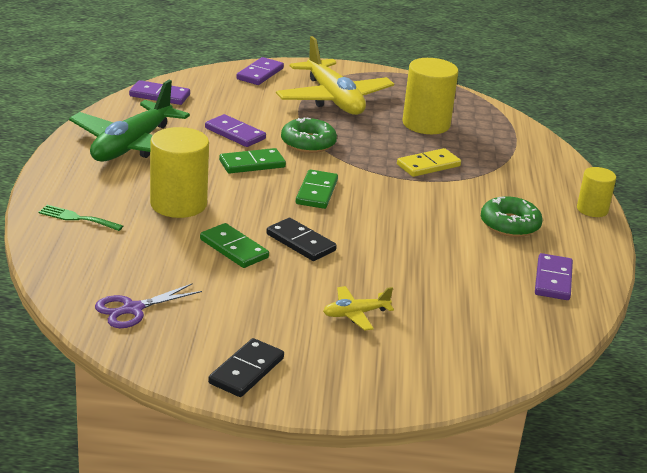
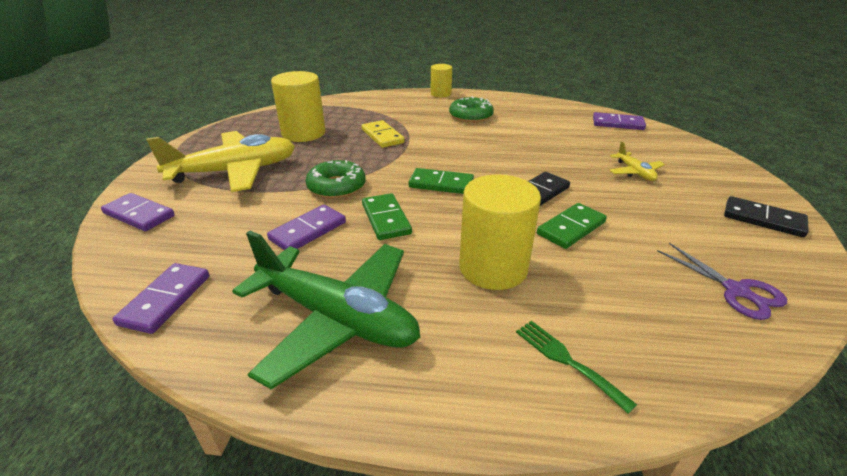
camera: 85 degrees left, 5 degrees up
green fork [39,205,123,231] -> green fork turned 120 degrees clockwise [516,321,637,414]
purple domino [535,253,573,300] -> purple domino moved to [593,112,646,130]

